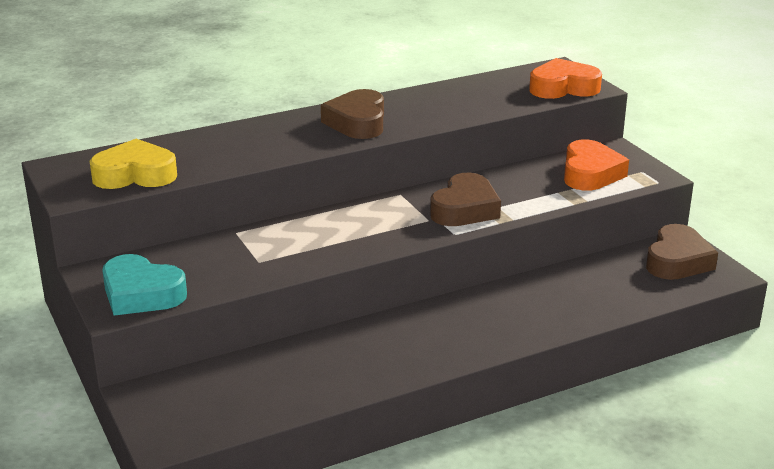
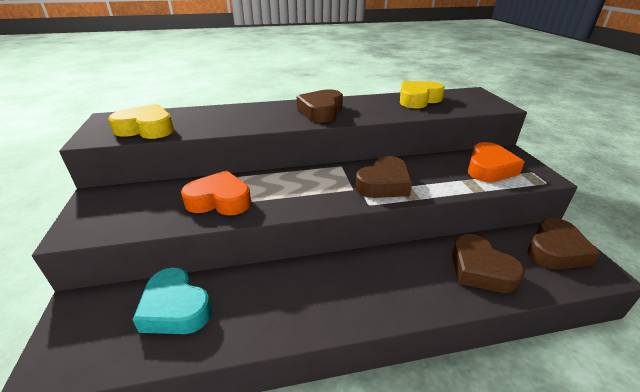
camera: 15 degrees right, 5 degrees up
turquoise heart [102,254,187,316] -> turquoise heart moved to [133,267,212,334]
orange heart [529,58,602,99] -> orange heart moved to [181,170,251,215]
none -> yellow heart [400,81,445,109]
none -> brown heart [452,234,525,293]

